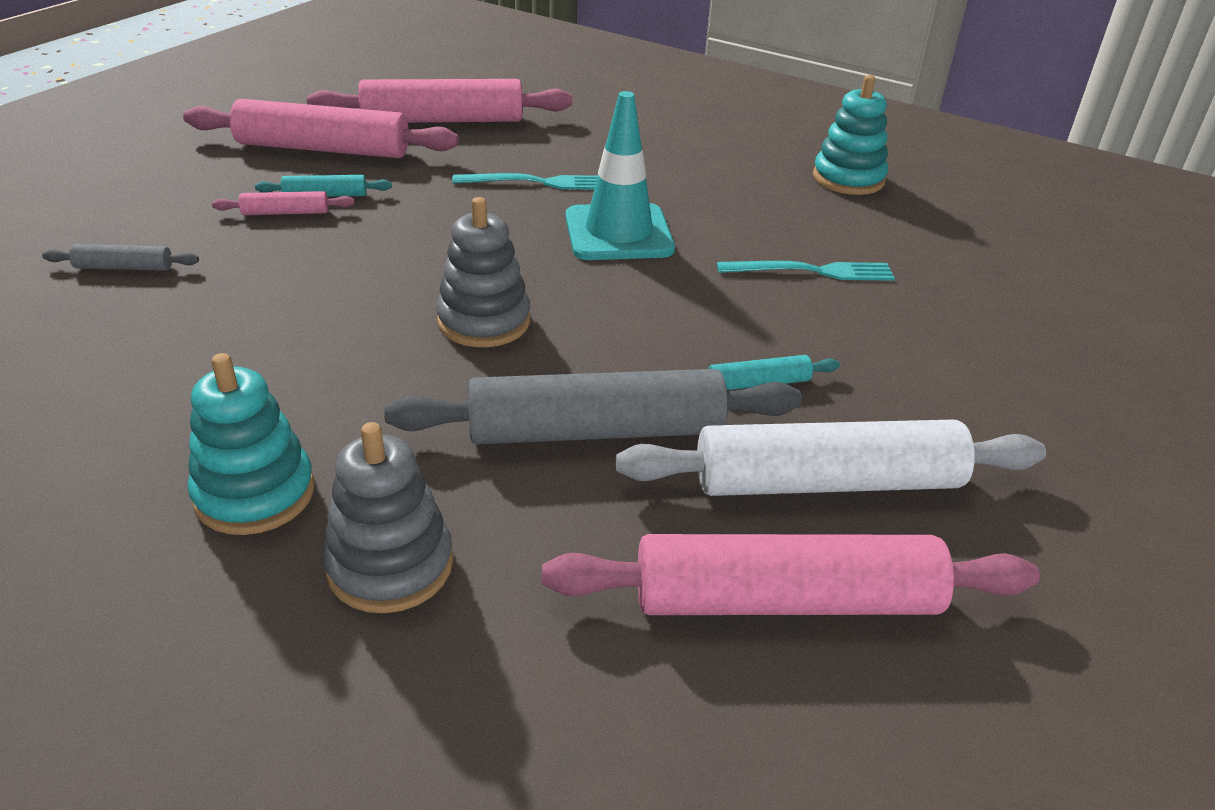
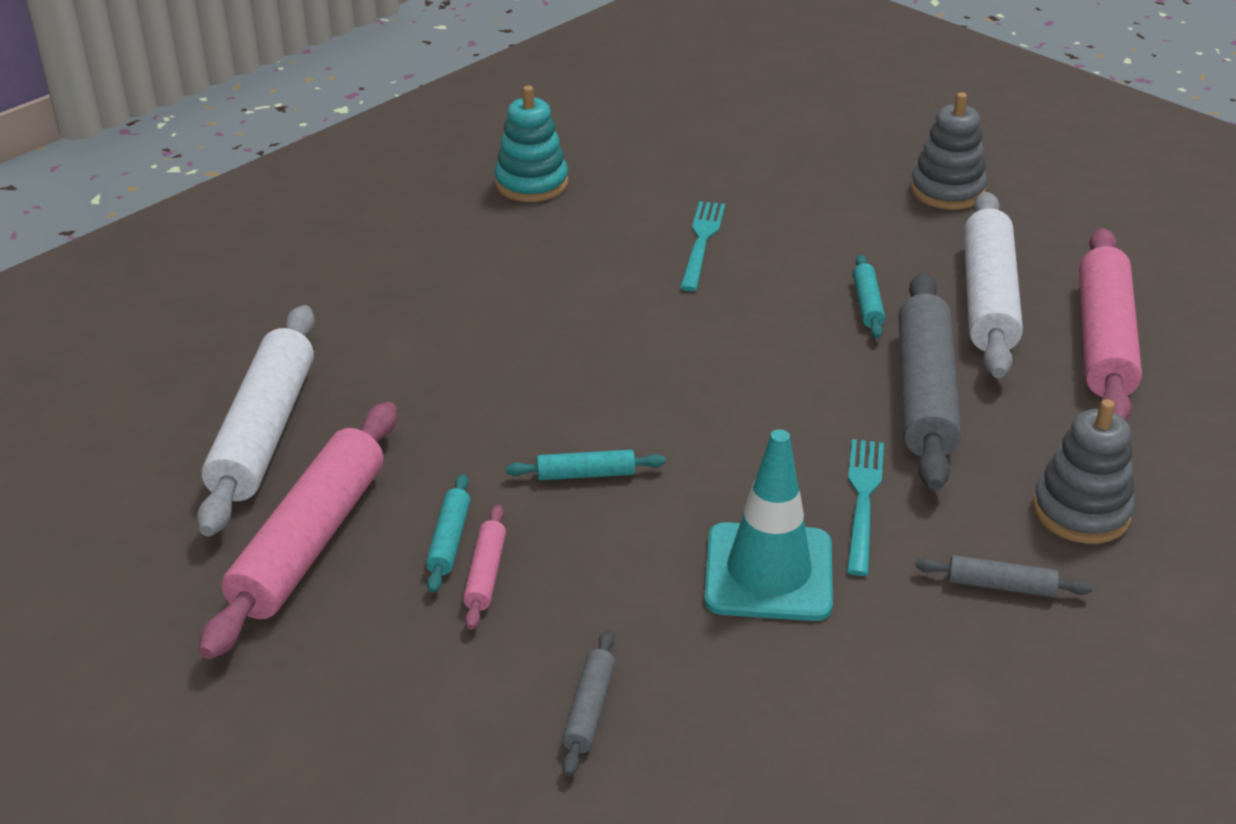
camera: 75 degrees left, 0 degrees up
turquoise stacking toy [188,353,314,535] -> grey rolling pin [915,555,1093,597]
pink rolling pin [307,79,572,123] -> white rolling pin [197,305,315,536]
grey stacking toy [436,197,530,347] -> grey stacking toy moved to [911,92,987,210]
turquoise fork [452,173,598,190] -> turquoise fork moved to [847,439,884,576]
turquoise traffic cone [565,91,675,260] -> turquoise traffic cone moved to [704,429,833,621]
none -> turquoise rolling pin [506,450,666,480]

